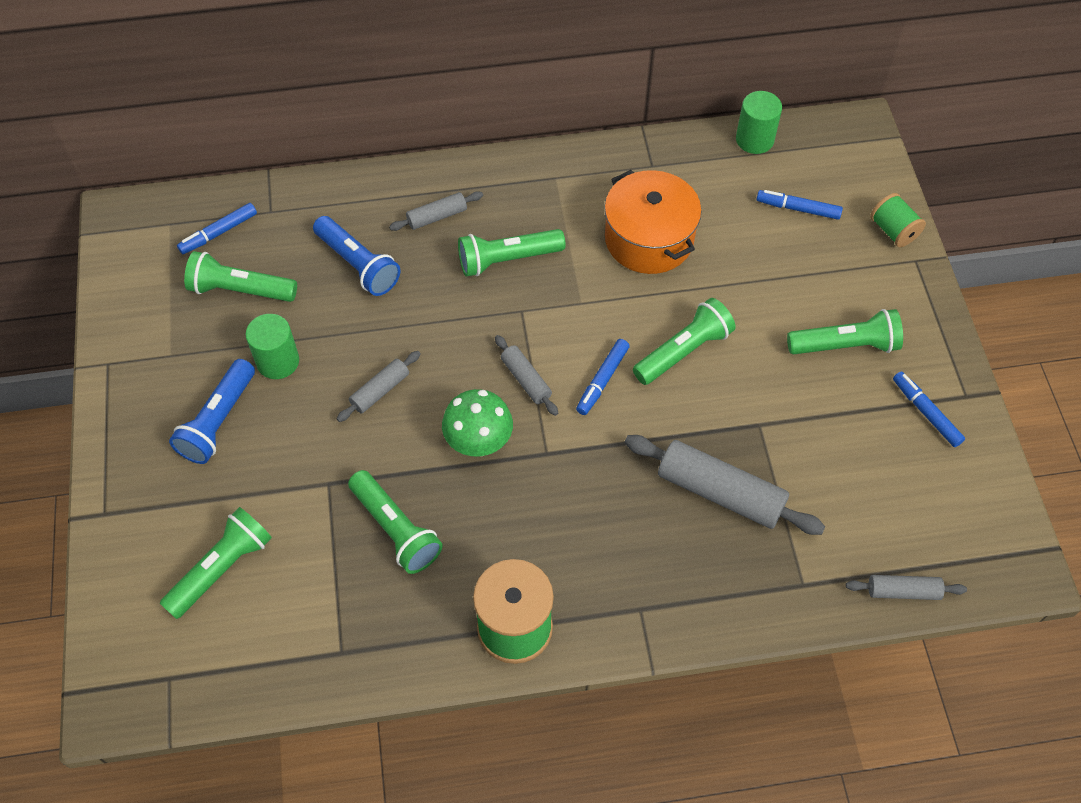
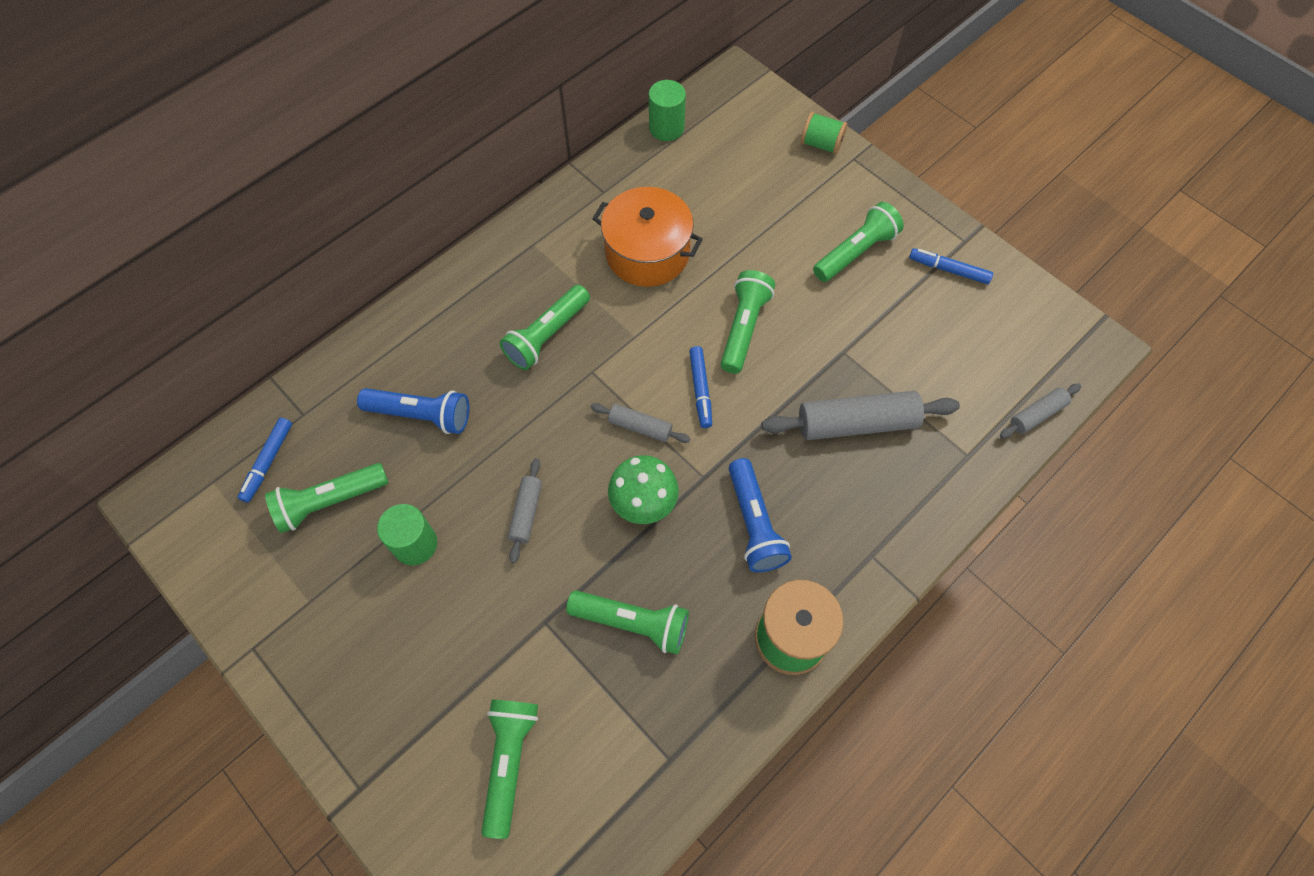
camera: 35 degrees left, 5 degrees up
blue flashlight [169,359,255,464] -> blue flashlight moved to [729,458,792,572]
grey rolling pin [389,191,483,231] -> none
blue marker [756,190,843,220] -> none

